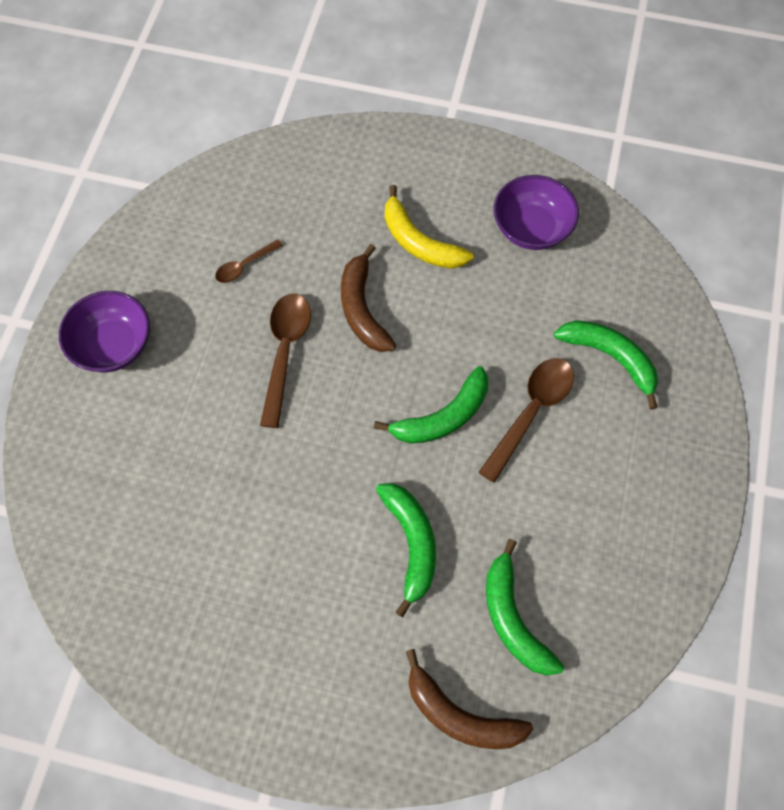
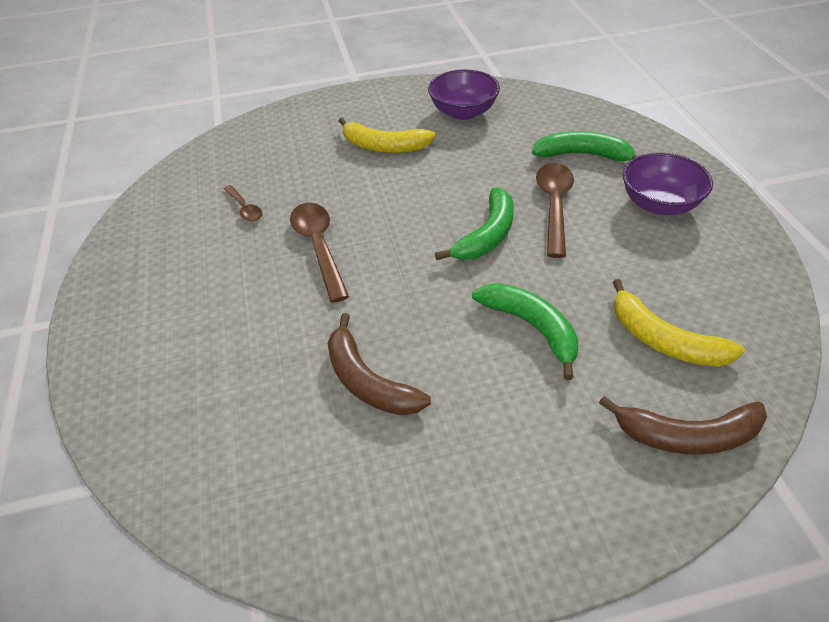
camera: 25 degrees left, 20 degrees down
purple bowl [59,291,150,373] -> purple bowl moved to [622,153,713,215]
brown spoon [215,239,283,283] -> brown spoon turned 60 degrees counterclockwise [224,185,262,222]
brown banana [341,244,396,352] -> brown banana moved to [327,313,431,415]
green banana [486,539,564,676] -> yellow banana [613,279,745,367]

